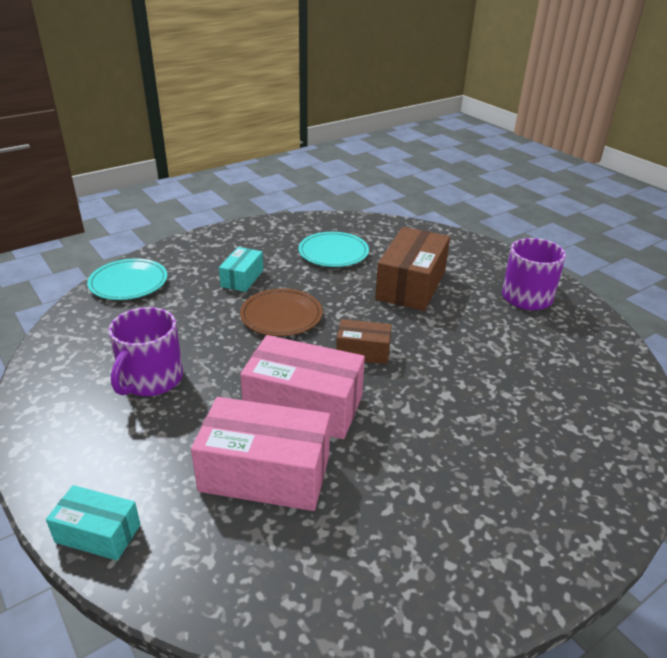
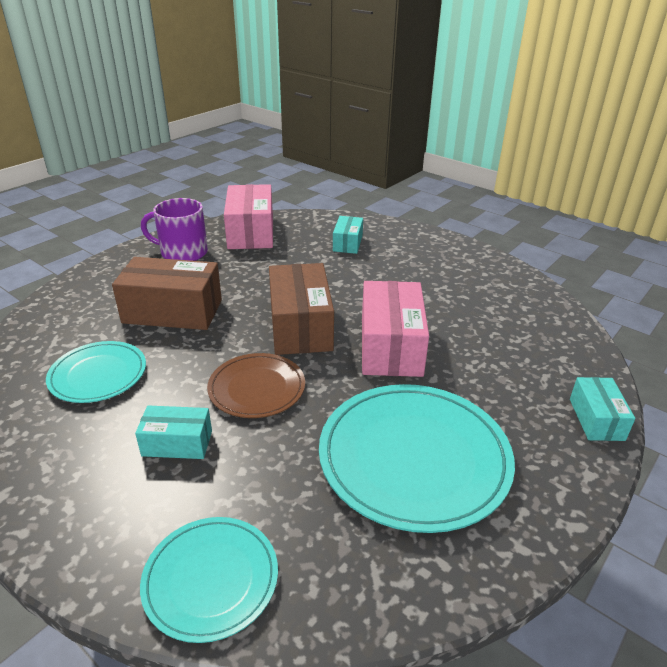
camera: 105 degrees left, 0 degrees up
purple mug [108,307,183,396] -> turquoise plate [319,384,515,533]
pink box [191,397,330,511] -> pink box moved to [224,184,273,249]
brown box [336,319,392,364] -> brown box [269,263,334,355], size x1.83
none -> turquoise box [333,216,363,254]

